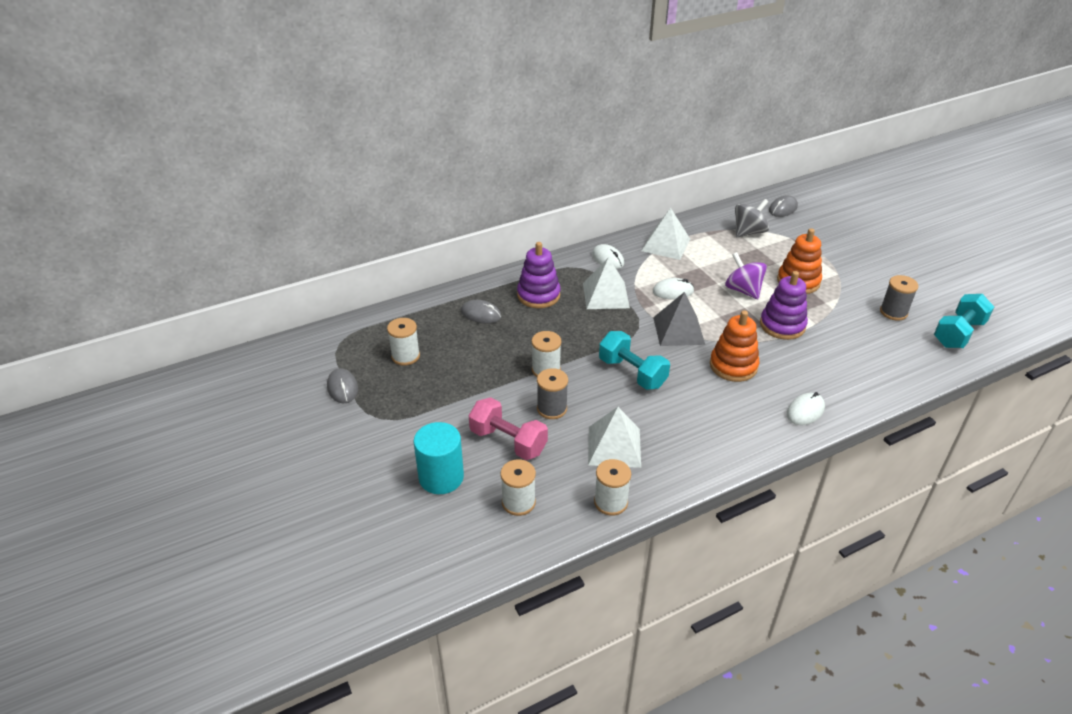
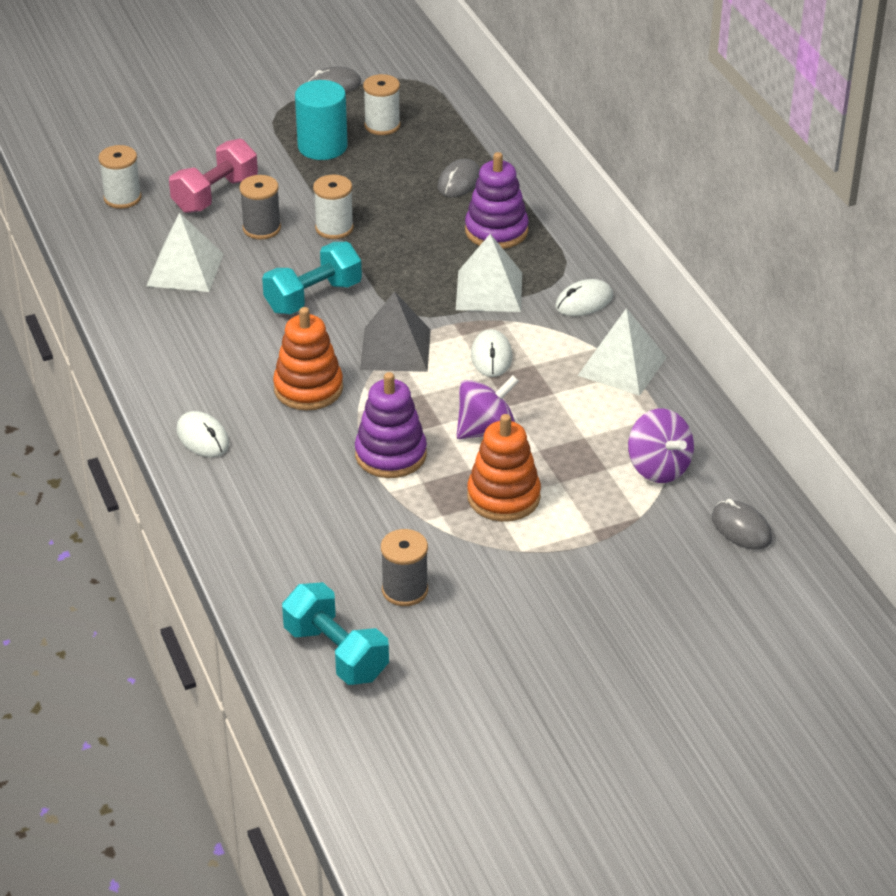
camera: 95 degrees right, 0 degrees up
turquoise cylinder [414,422,464,494] -> turquoise cylinder moved to [295,80,348,160]
white spool [594,459,631,516] -> none
grey spinning top [735,199,769,238] -> purple spinning top [628,408,694,483]

